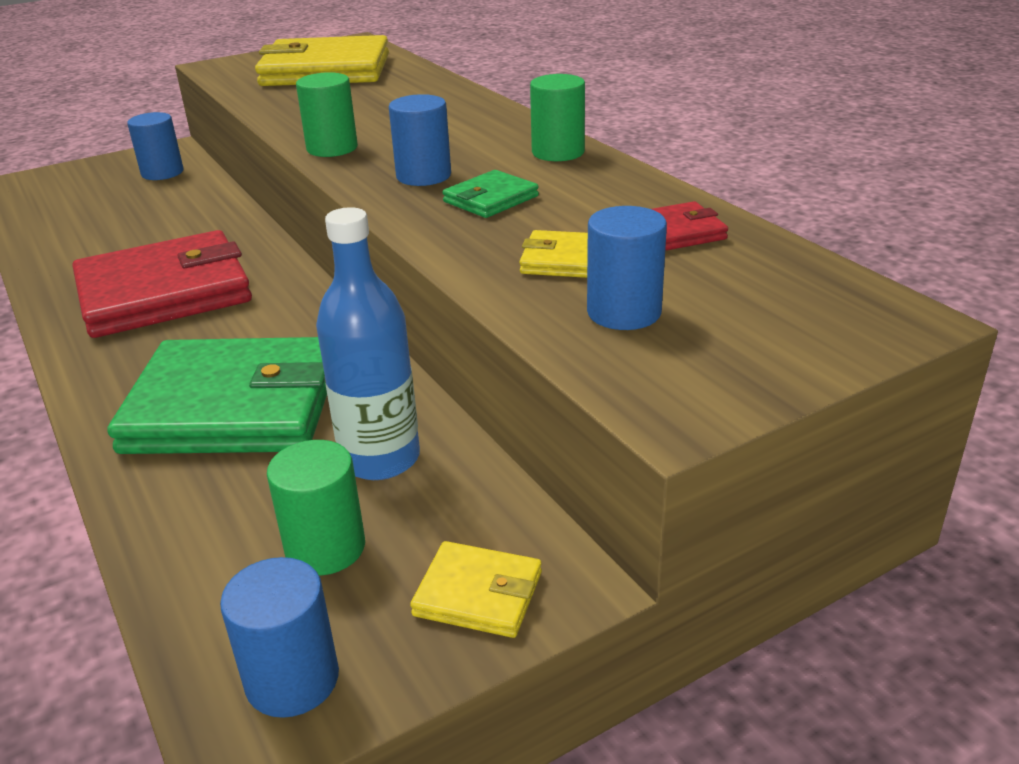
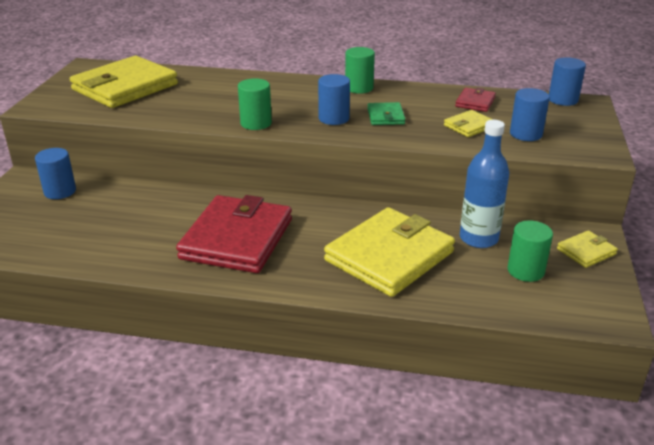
camera: 50 degrees left, 0 degrees up
green wallet [107,337,327,454] -> yellow wallet [324,207,455,297]
blue cylinder [220,557,339,718] -> blue cylinder moved to [549,57,586,106]

